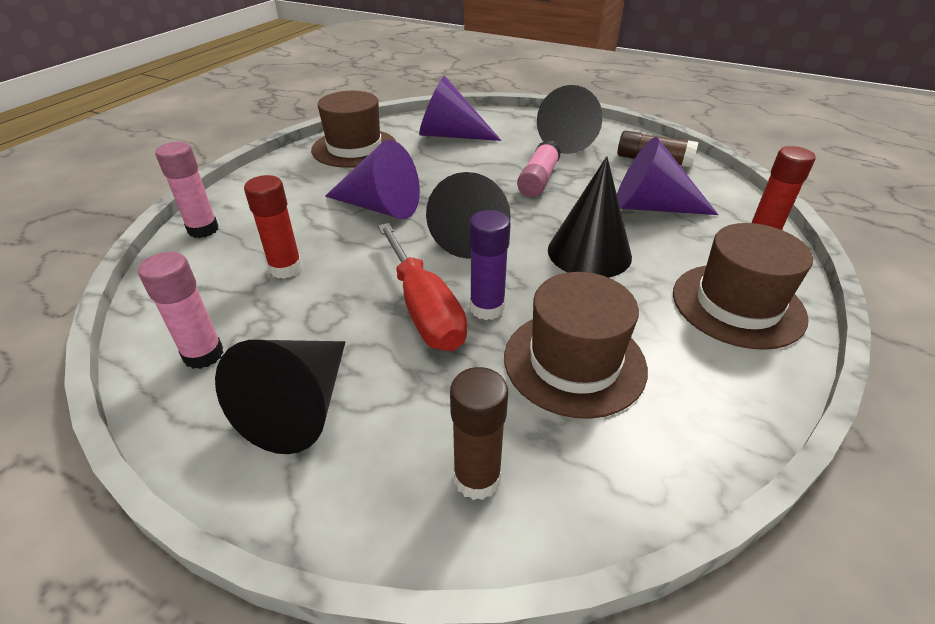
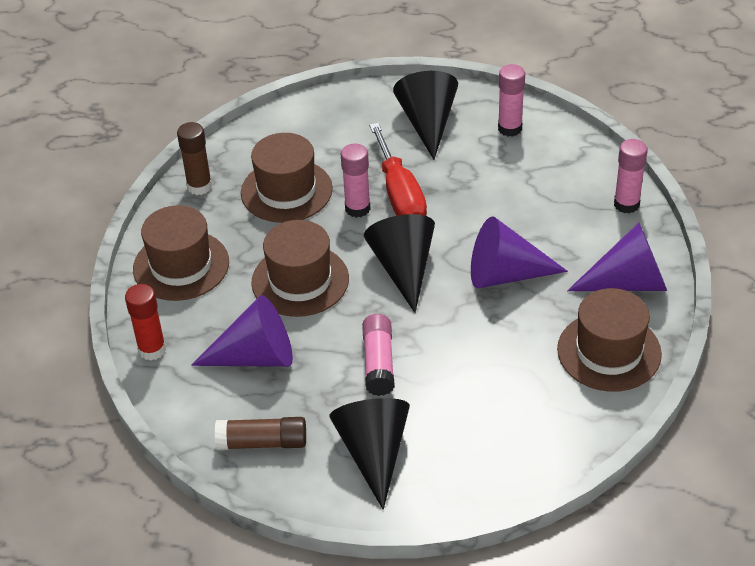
camera: 160 degrees right, 5 degrees up
red glue stick [244,175,302,279] -> none
red screwdriver [378,223,467,351] -> red screwdriver turned 150 degrees counterclockwise [369,123,427,216]
purple cone [419,76,501,141] -> purple cone moved to [567,223,667,291]
brown glue stick [450,367,508,500] -> brown glue stick moved to [177,122,212,195]
purple glue stick [469,210,511,320] -> pink glue stick [341,144,371,218]
black cone [548,156,632,278] -> brown hat [252,220,349,317]

